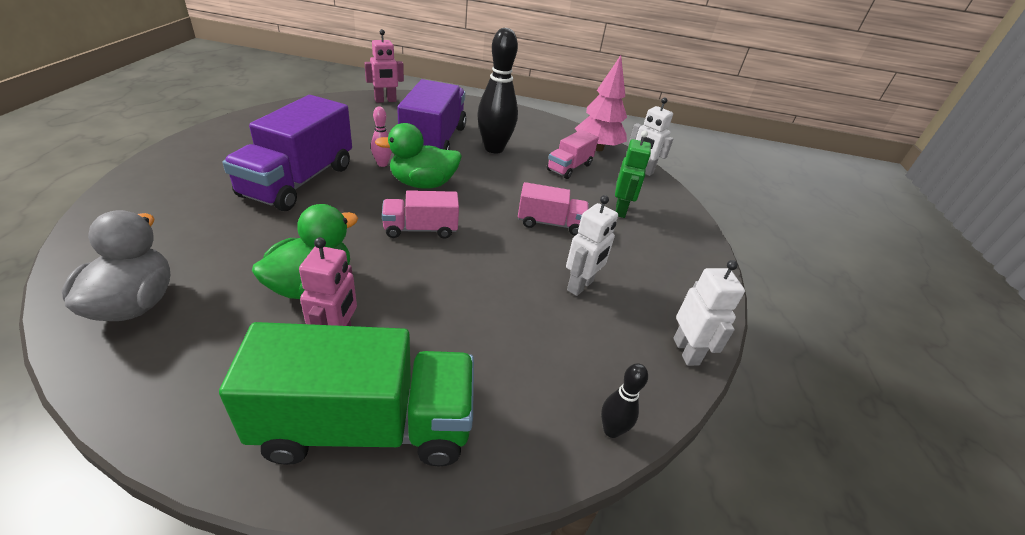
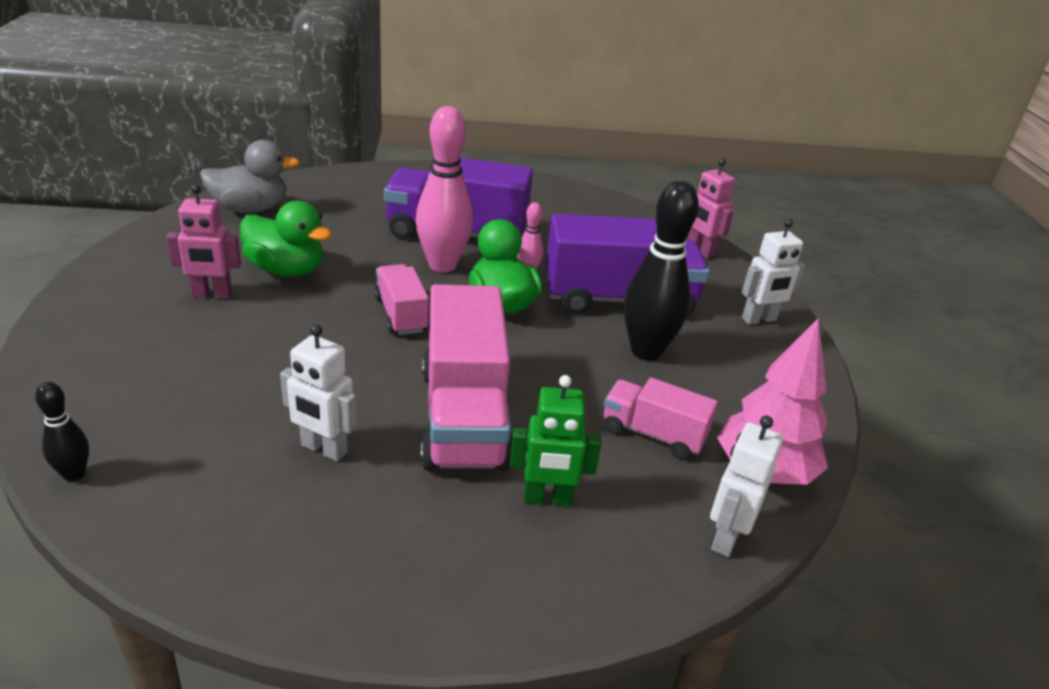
camera: 80 degrees right, 5 degrees down
green truck [219,322,474,467] -> none
pink truck [518,182,589,236] -> pink truck [421,284,513,471], size x1.85
white robot [674,260,745,366] -> white robot moved to [742,219,805,325]
none -> pink bowling pin [416,106,473,272]

